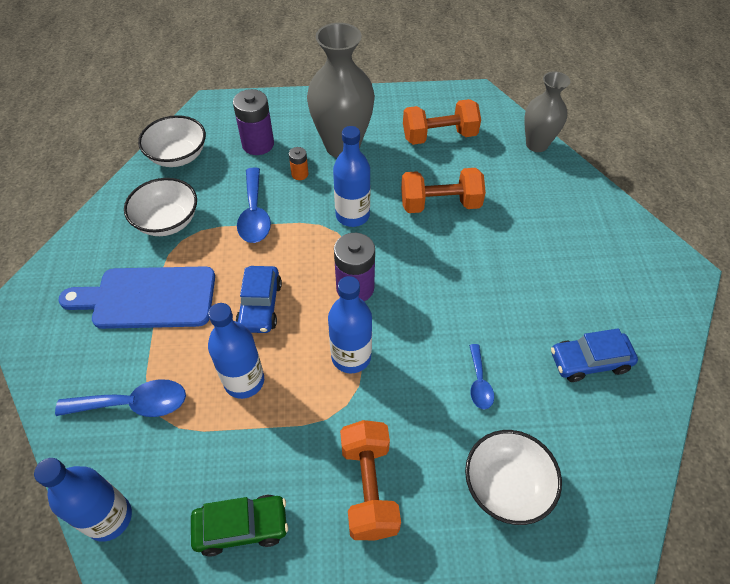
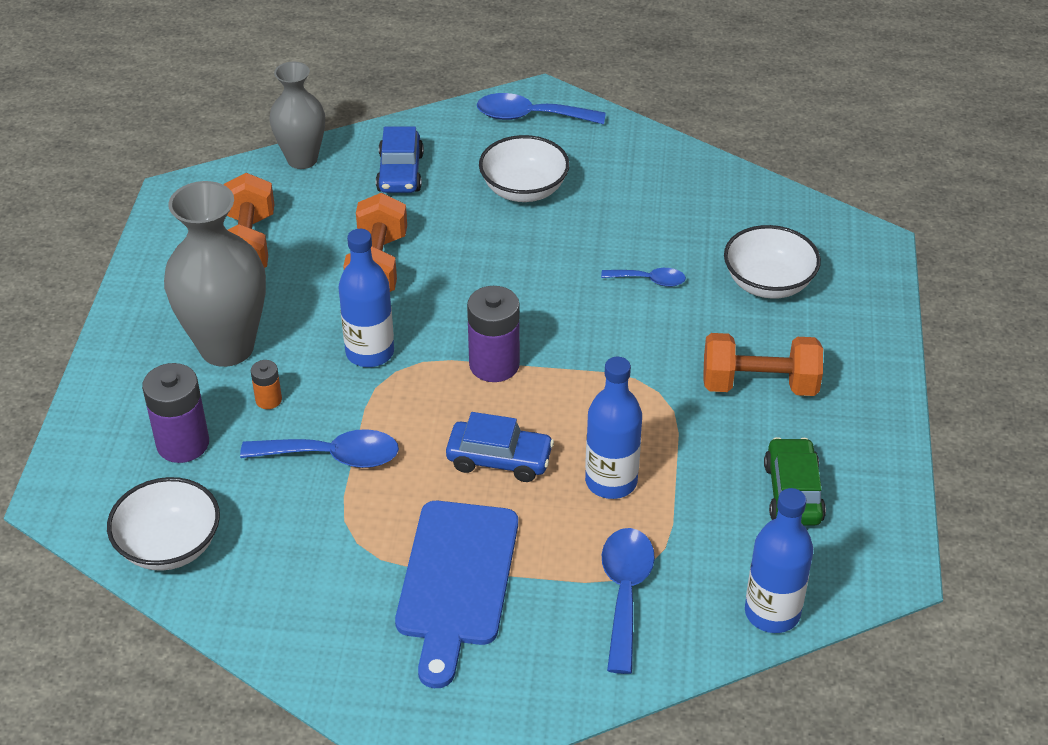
camera: 80 degrees left, 10 degrees down
white bowl [124,178,197,236] -> white bowl moved to [479,135,570,202]
blue bottle [328,276,372,374] -> none
blue car [551,328,638,382] -> blue car moved to [376,127,424,193]
none -> blue spoon [477,93,606,124]

